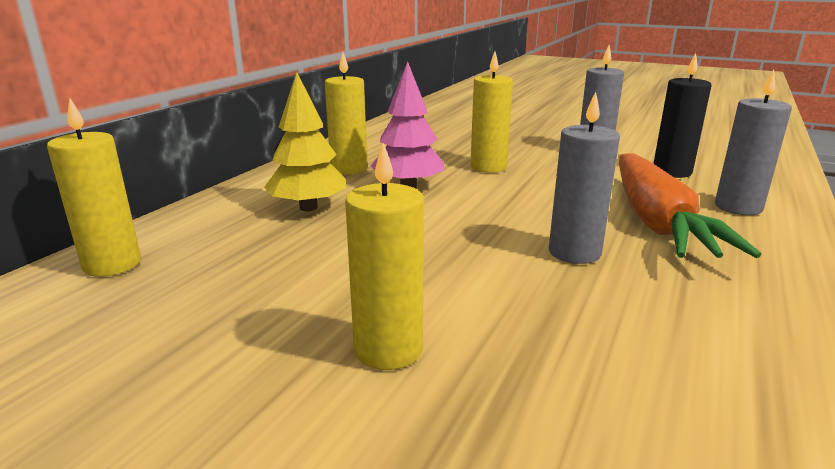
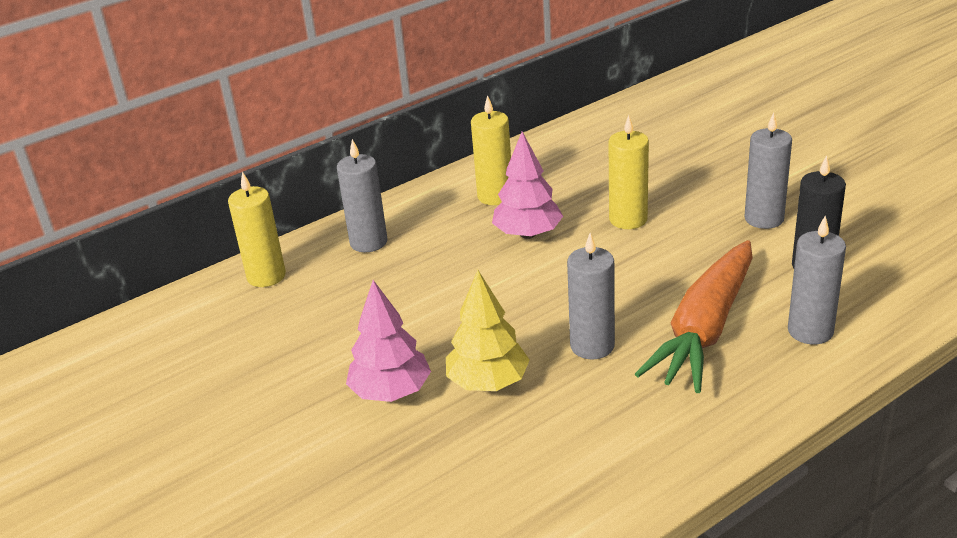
camera: 30 degrees right, 10 degrees up
yellow tree [264,72,347,211] -> yellow tree moved to [446,270,530,391]
yellow candle [345,143,424,370] -> pink tree [346,280,431,402]
none -> grey candle [337,139,388,252]

